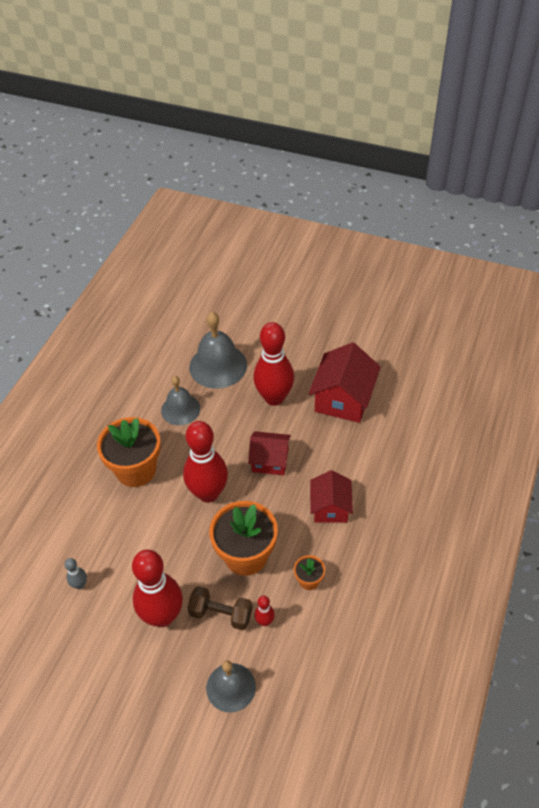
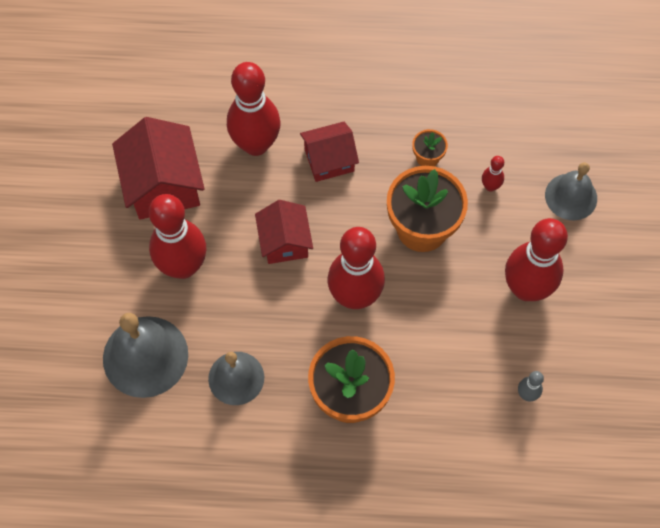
camera: 110 degrees left, 15 degrees up
brown dumbbell [187,586,252,630] -> none
red house [308,342,381,423] -> red house turned 75 degrees clockwise [112,117,205,220]
none -> red bowling pin [227,62,281,156]

